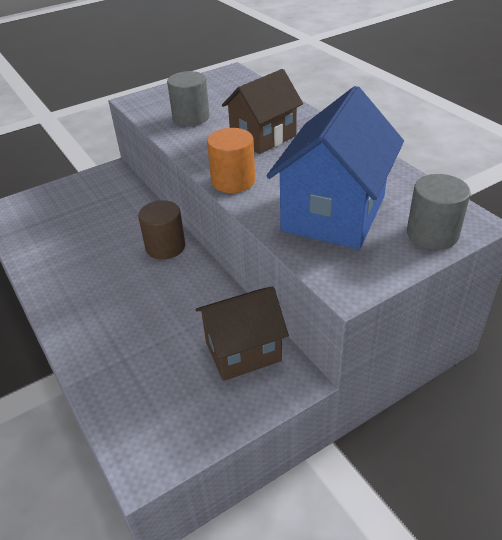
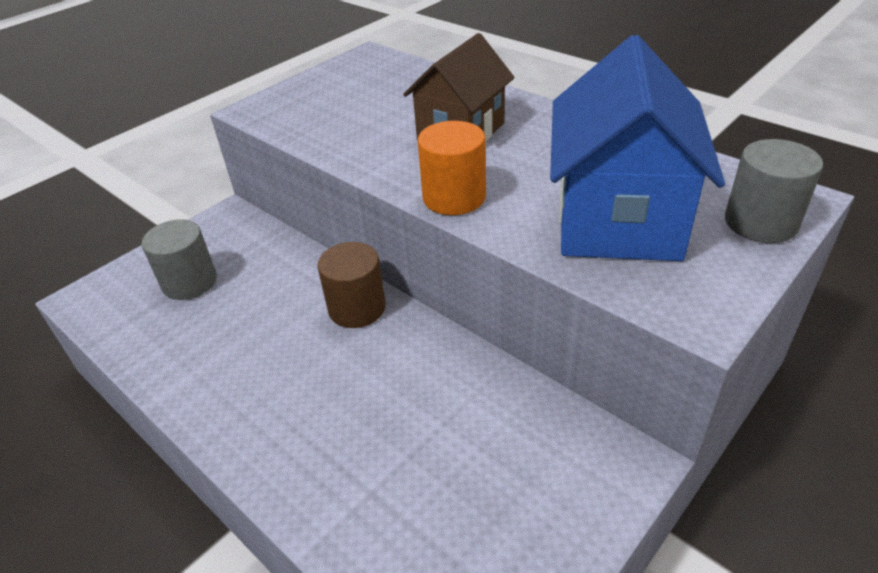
camera: 15 degrees left, 0 degrees up
grey cylinder [167,71,210,126] -> grey cylinder moved to [142,219,217,300]
brown house [196,287,289,381] -> none

